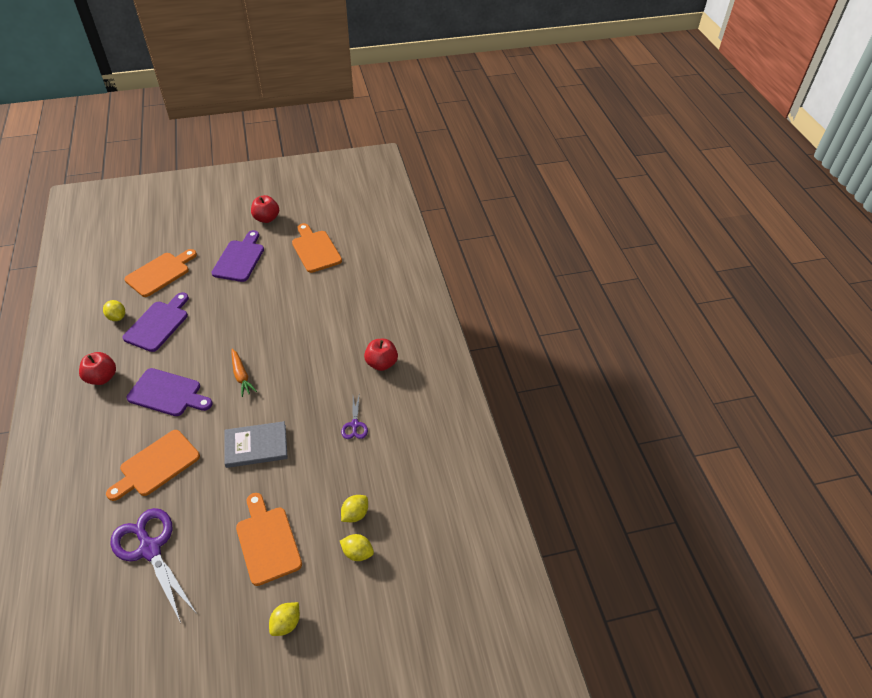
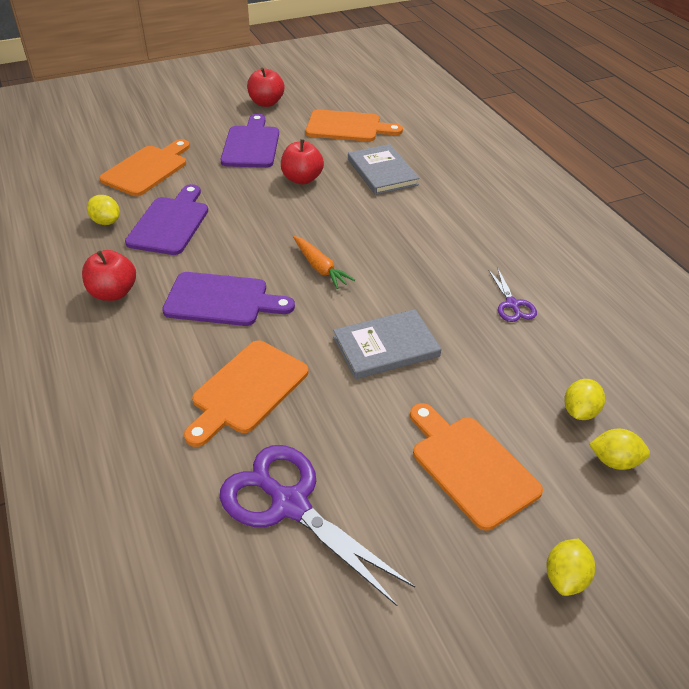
camera: 10 degrees left, 5 degrees down
orange cutting board [292,223,342,273] -> orange cutting board turned 135 degrees clockwise [306,109,403,142]
red apple [364,339,398,371] -> red apple moved to [281,139,324,184]
none -> grey book [348,144,420,195]

